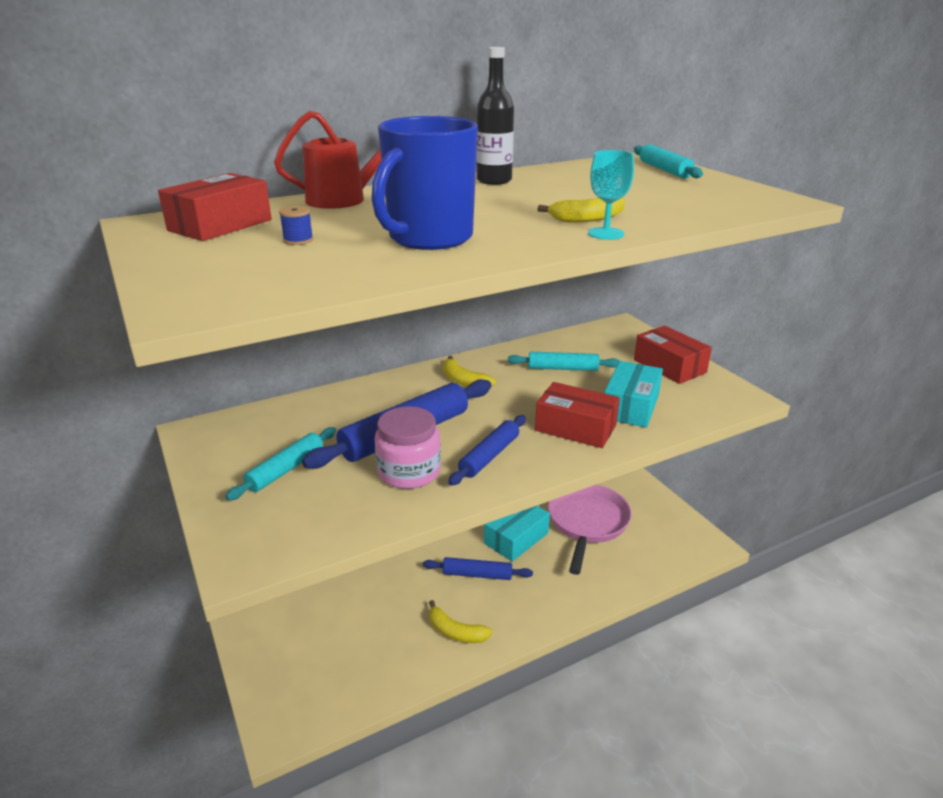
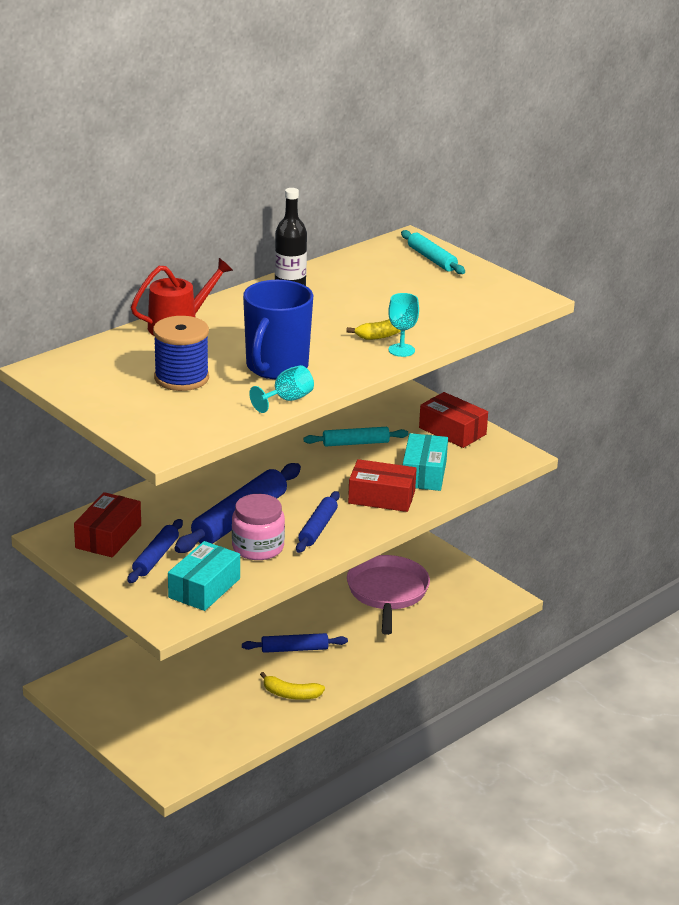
camera: 15 degrees left, 0 degrees up
red box [158,173,272,241] -> red box moved to [74,492,141,558]
turquoise rolling pin [225,427,336,500] -> blue rolling pin [128,519,183,583]
blue spool [279,206,314,245] -> blue spool [153,316,209,391], size x2.46
yellow banana [443,356,496,387] -> none
turquoise box [484,506,550,562] -> turquoise box moved to [168,541,240,611]
none -> turquoise goblet [249,365,314,413]

